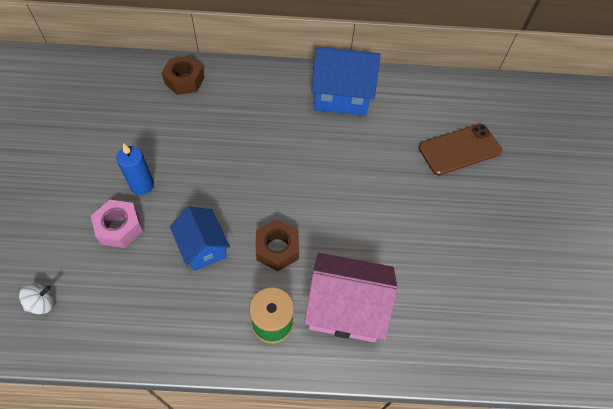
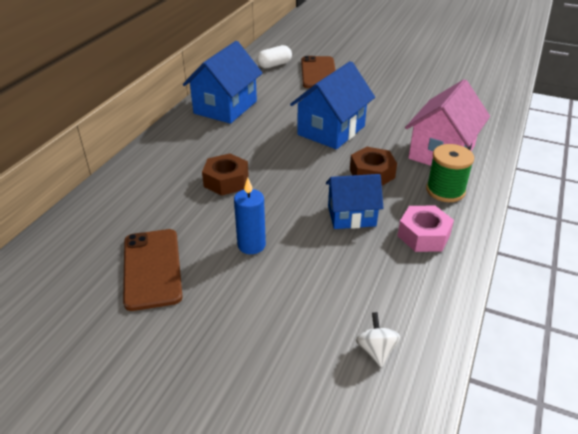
camera: 65 degrees left, 20 degrees down
pink nut [91,200,143,248] -> pink nut moved to [397,206,454,252]
brown nut [162,56,204,95] -> brown nut moved to [202,153,249,196]
none -> brown phone [123,229,183,311]
none -> white capsule [257,45,292,69]
none -> blue house [290,61,375,149]

